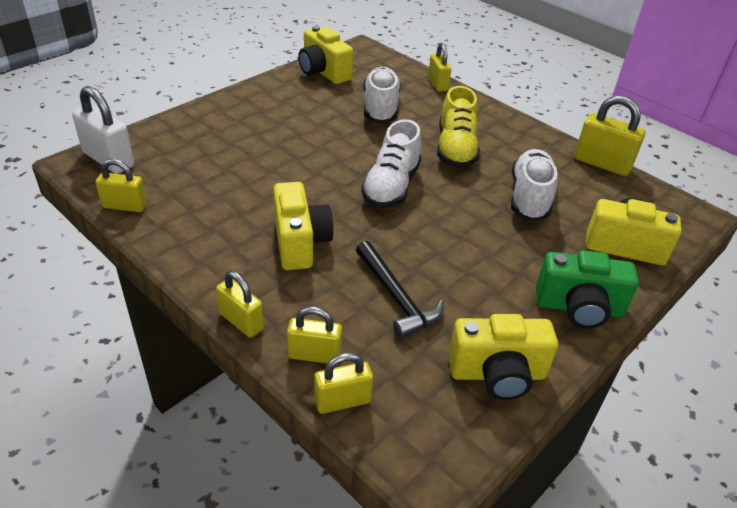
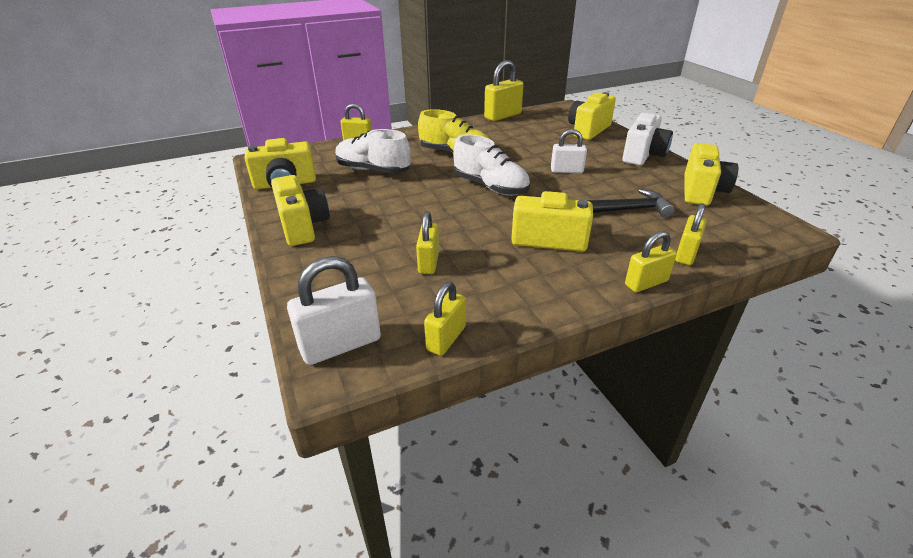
camera: 65 degrees left, 5 degrees down
yellow padlock [314,352,373,414] -> yellow padlock moved to [416,211,439,274]
white shoe [511,149,558,221] -> none
green camera [536,250,639,328] -> white camera [623,113,673,166]
none -> yellow camera [271,175,330,246]
none -> white padlock [551,129,587,173]

